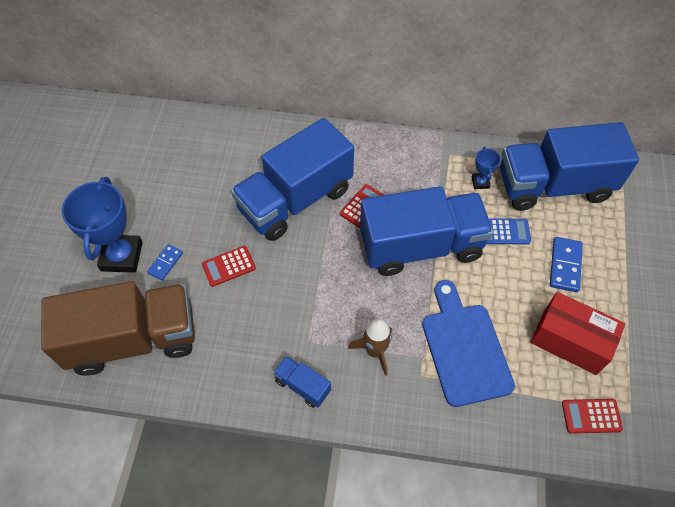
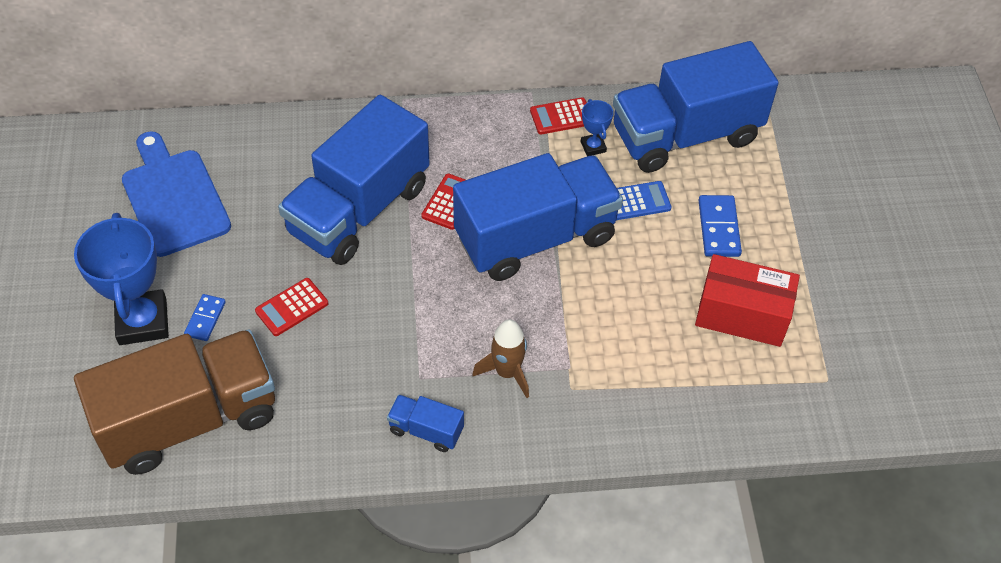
camera: 15 degrees left, 5 degrees down
blue cutting board [422,280,515,407] -> blue cutting board moved to [122,131,231,257]
red calculator [562,399,623,434] -> red calculator moved to [530,97,587,134]

